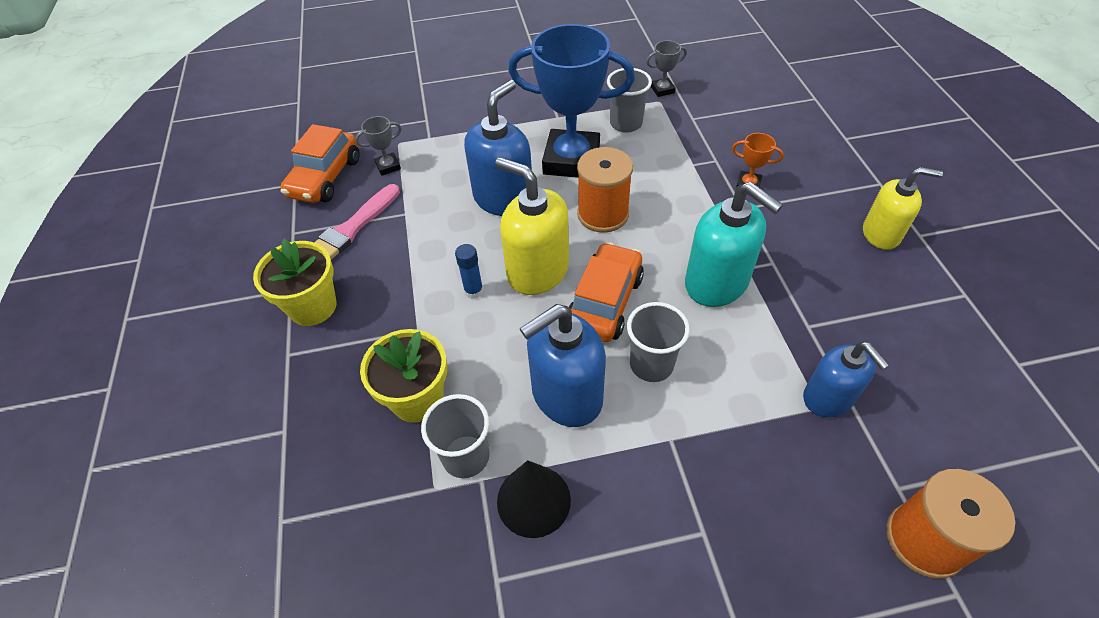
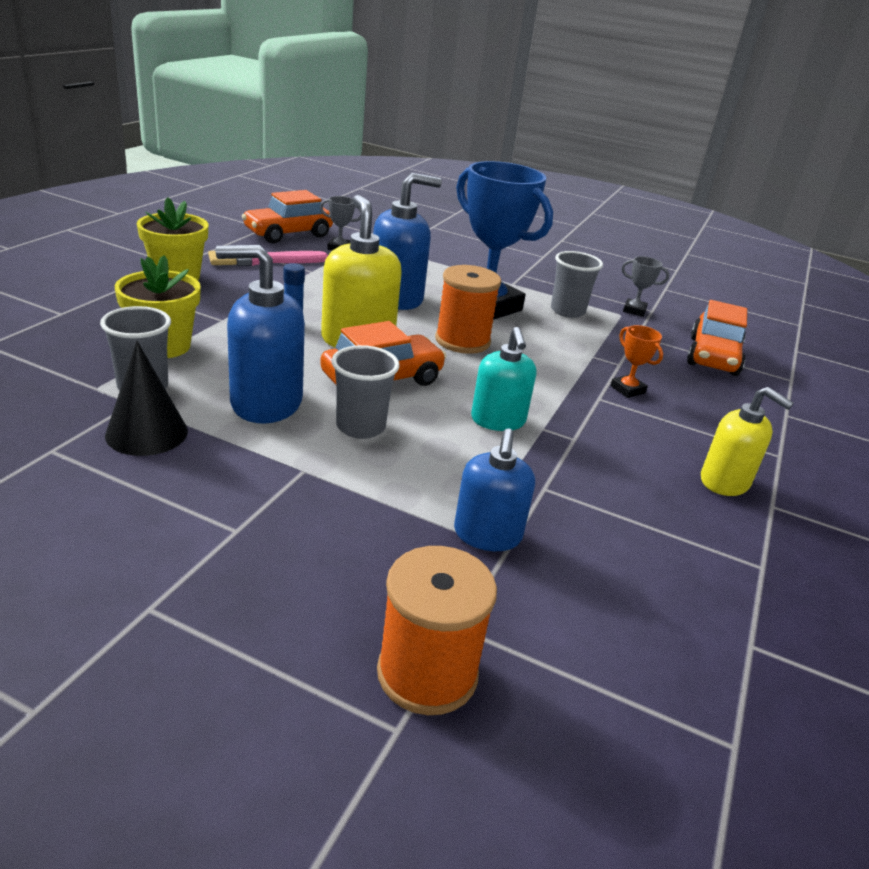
camera: 30 degrees right, 20 degrees down
turquoise soap dispenser [685,182,783,307] -> turquoise soap dispenser [471,327,536,431], size x0.66
none -> orange car [687,300,747,376]

